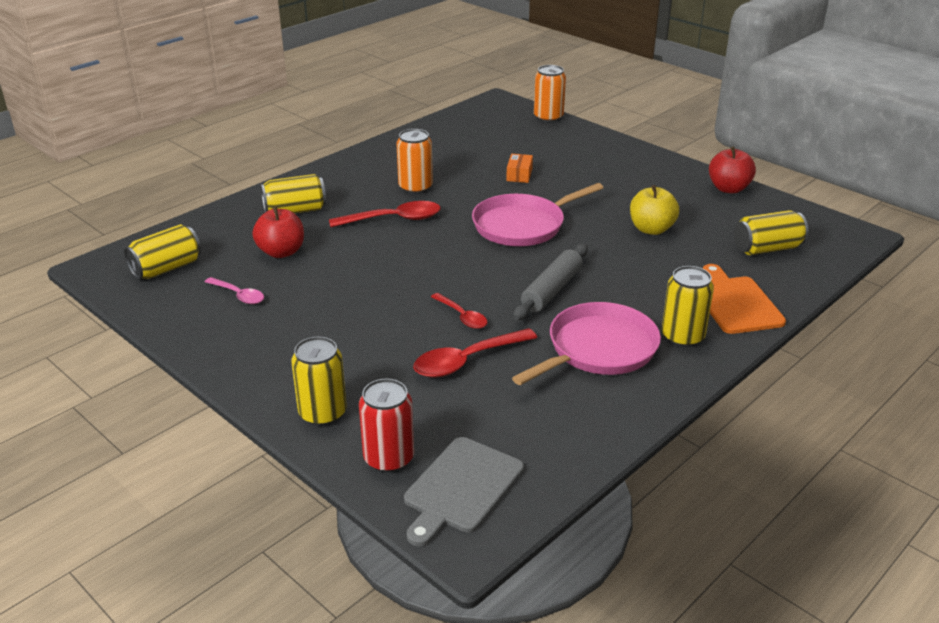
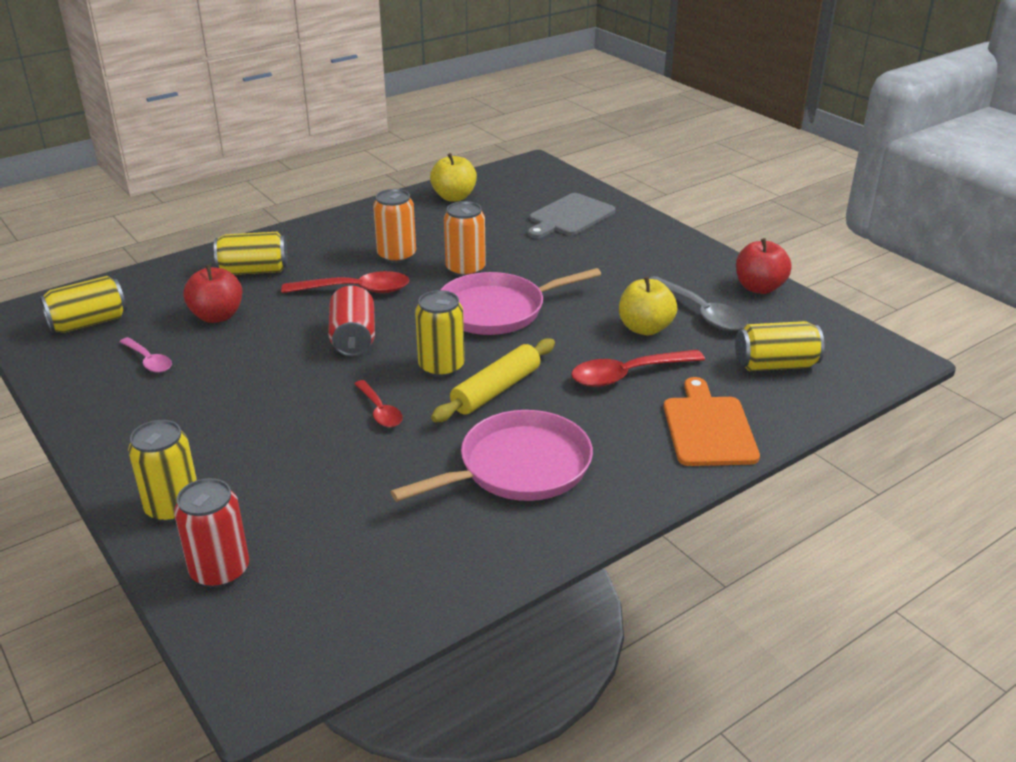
camera: 10 degrees right, 0 degrees up
grey cutting board [404,437,524,546] -> grey cutting board moved to [528,193,616,238]
red spoon [413,328,537,378] -> red spoon moved to [571,350,705,387]
orange box [506,154,533,183] -> none
grey rolling pin [513,244,588,320] -> yellow rolling pin [431,338,555,422]
orange can [534,65,566,122] -> orange can moved to [444,201,486,277]
yellow can [662,266,714,347] -> yellow can moved to [415,290,465,378]
none -> red can [328,286,375,356]
none -> yellow apple [430,153,477,202]
none -> grey spoon [649,276,748,331]

